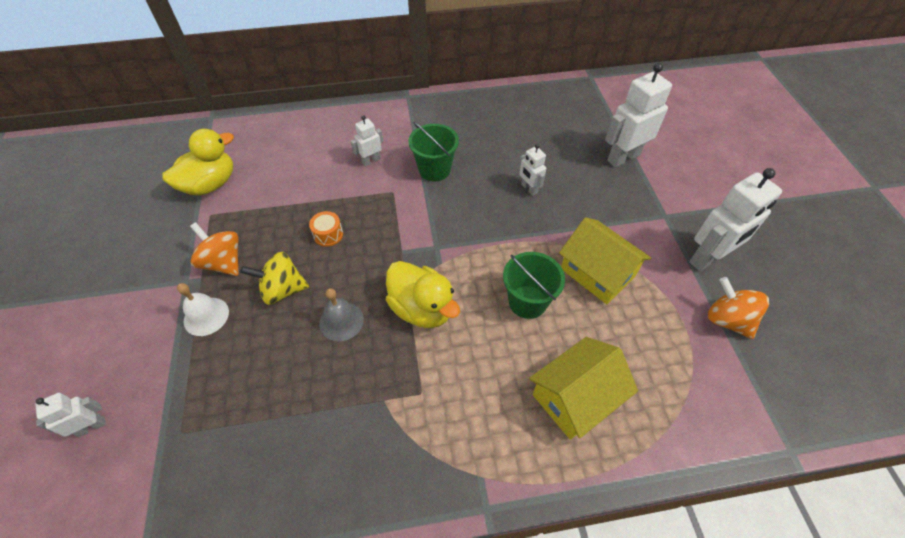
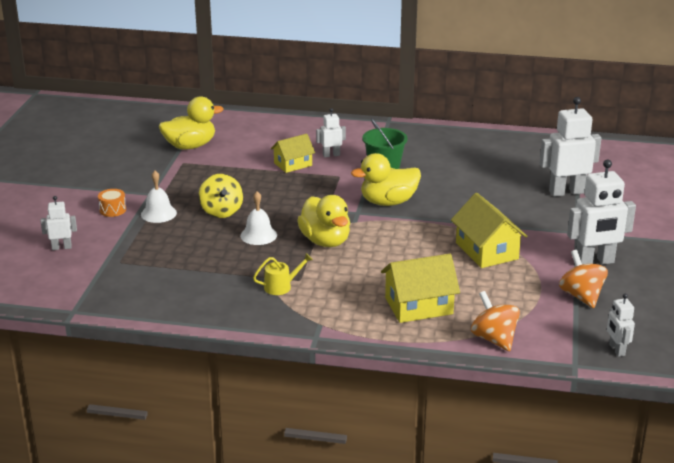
camera: 20 degrees right, 25 degrees down
orange spinning top [190,222,239,276] -> orange spinning top moved to [471,291,520,351]
yellow spinning top [241,252,309,305] -> yellow spinning top turned 120 degrees counterclockwise [199,174,243,218]
orange drum [309,211,343,247] -> orange drum moved to [98,189,126,217]
grey bell [319,288,364,341] -> white bell [240,191,277,245]
green bucket [503,252,565,319] -> none
white robot [519,144,546,196] -> white robot moved to [607,294,635,357]
none -> yellow watering can [253,253,313,295]
none -> yellow house [271,134,315,173]
none -> yellow duck [351,153,421,206]

